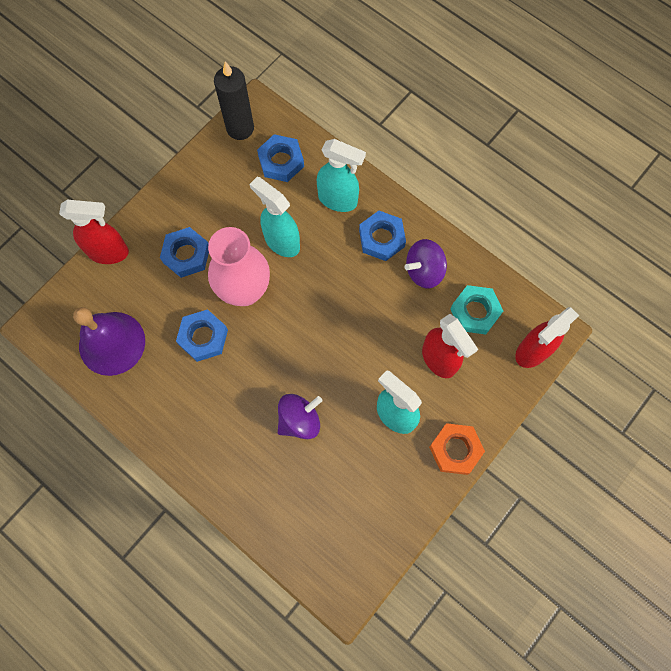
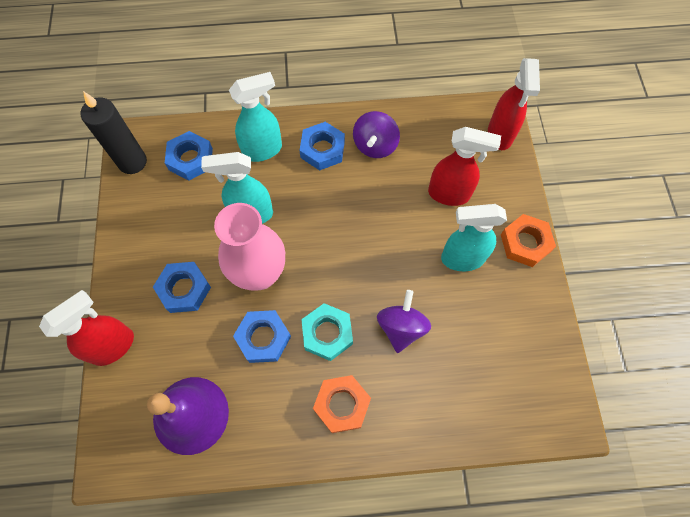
camera: 45 degrees left, 5 degrees down
turquoise nut [450,285,503,335] -> turquoise nut moved to [301,303,353,361]
none -> orange nut [313,375,371,433]

